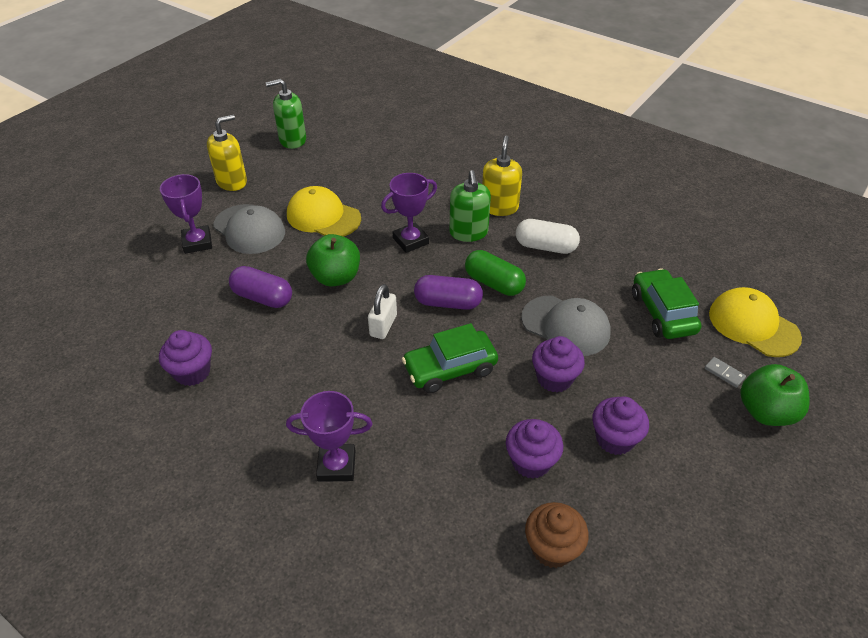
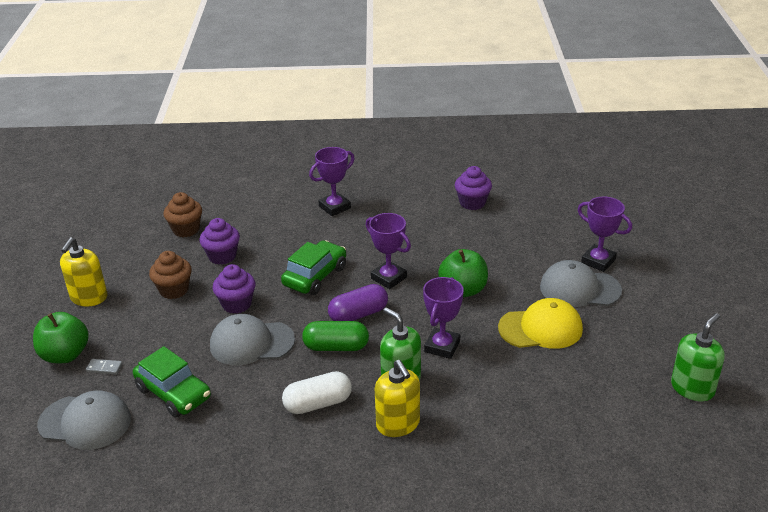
camera: 145 degrees right, 10 degrees down
yellow soap dispenser [207,115,247,191] -> yellow soap dispenser moved to [60,237,108,306]
purple capsule [229,266,292,308] -> none
white padlock [368,284,397,339] -> purple trophy [366,213,411,289]
purple cupcake [592,396,649,455] -> brown cupcake [149,251,192,299]
yellow cap [709,287,802,357] -> grey cap [37,390,131,450]

